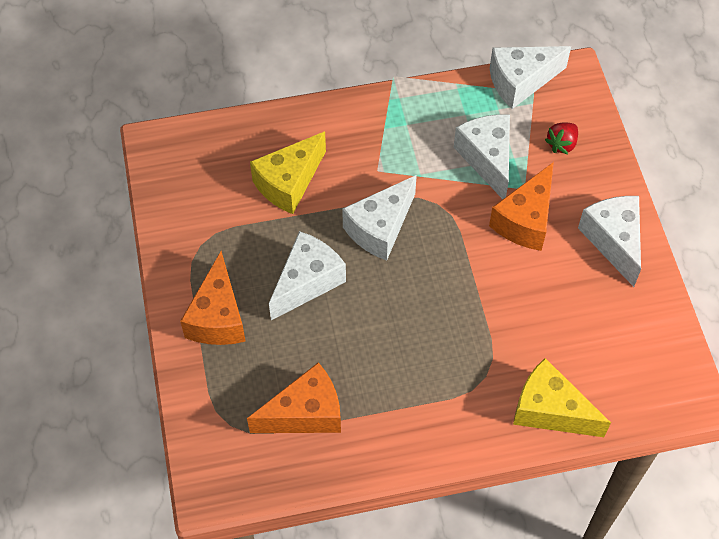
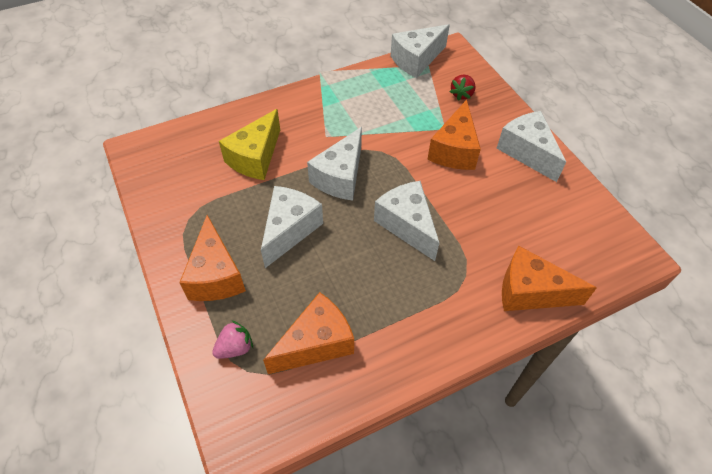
camera: 15 degrees left, 5 degrees down
white cheese [454,114,510,199] -> white cheese moved to [374,181,439,261]
yellow cheese [513,358,611,437] -> orange cheese [502,246,597,311]
none -> pink strawberry [212,321,253,359]

